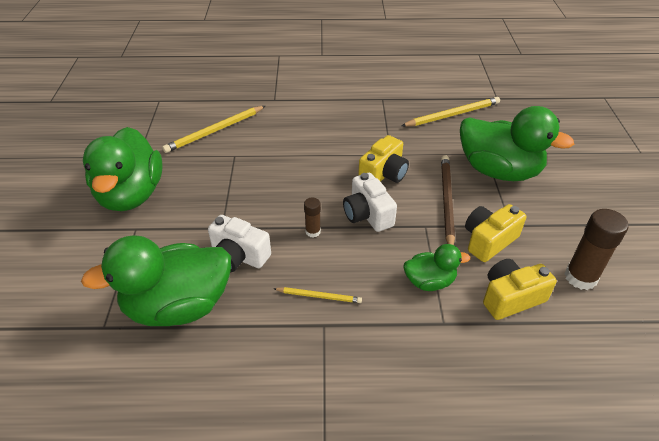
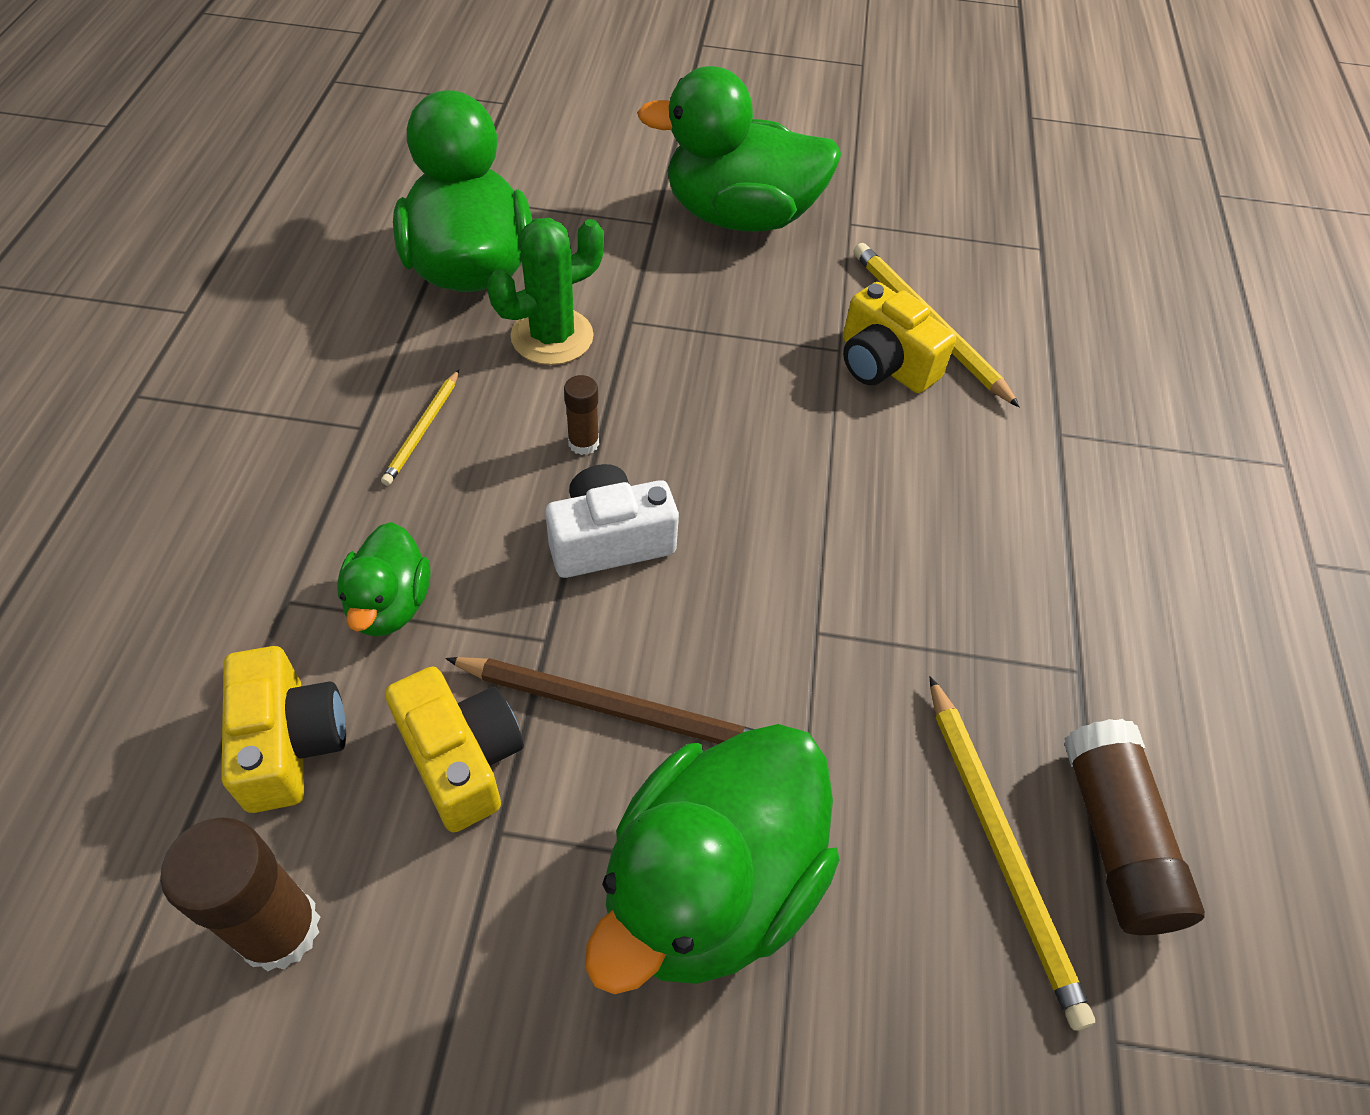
camera: 95 degrees right, 10 degrees up
white camera [208,215,271,272] -> green cactus [487,218,604,365]
yellow camera [358,135,409,183] -> yellow camera moved to [843,282,956,393]
none -> brown glue stick [1064,719,1205,935]

